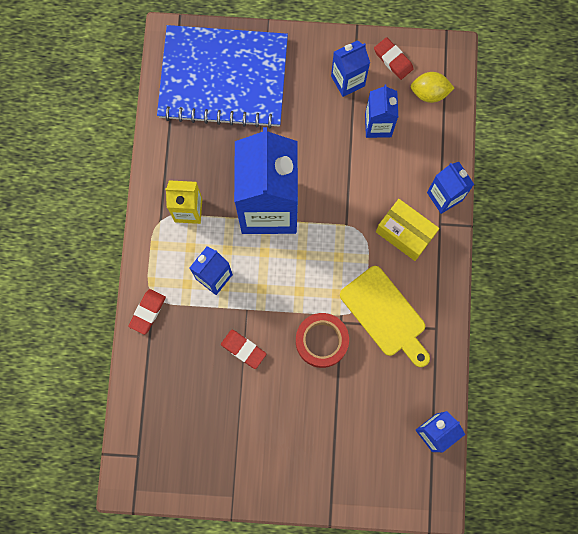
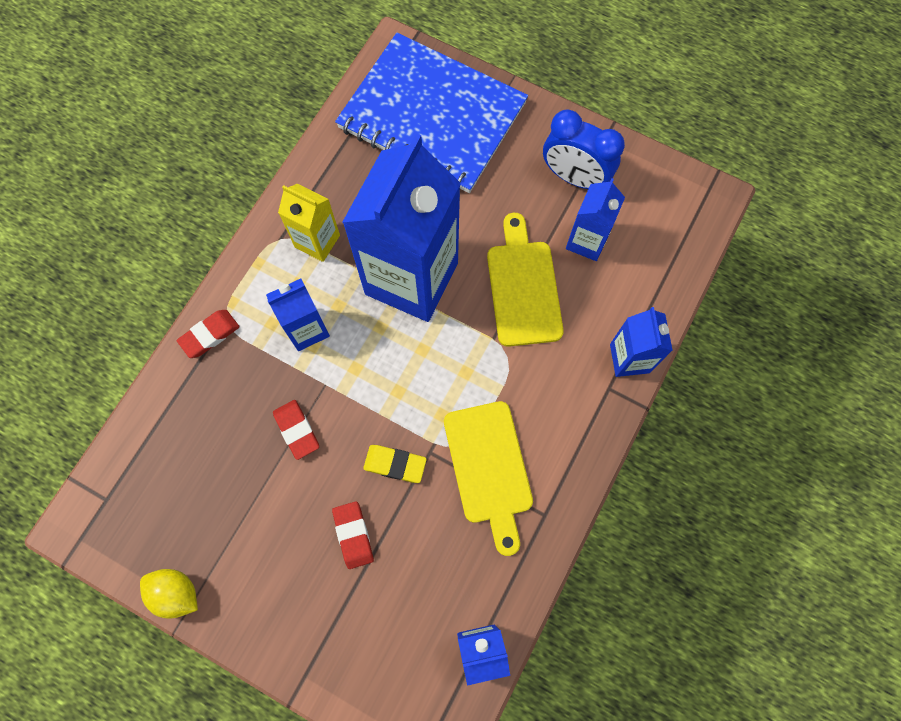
camera: 25 degrees right, 5 degrees down
red tape [296,313,349,368] -> yellow eraser [363,445,427,483]
blue carton [331,40,370,97] -> blue clock [543,109,625,189]
red eraser [374,37,414,80] -> red eraser moved to [332,501,374,569]
yellow box [376,199,439,261] -> none
yellow lemon [410,72,454,103] -> yellow lemon moved to [140,569,198,619]
none -> yellow cutting board [487,213,564,347]

